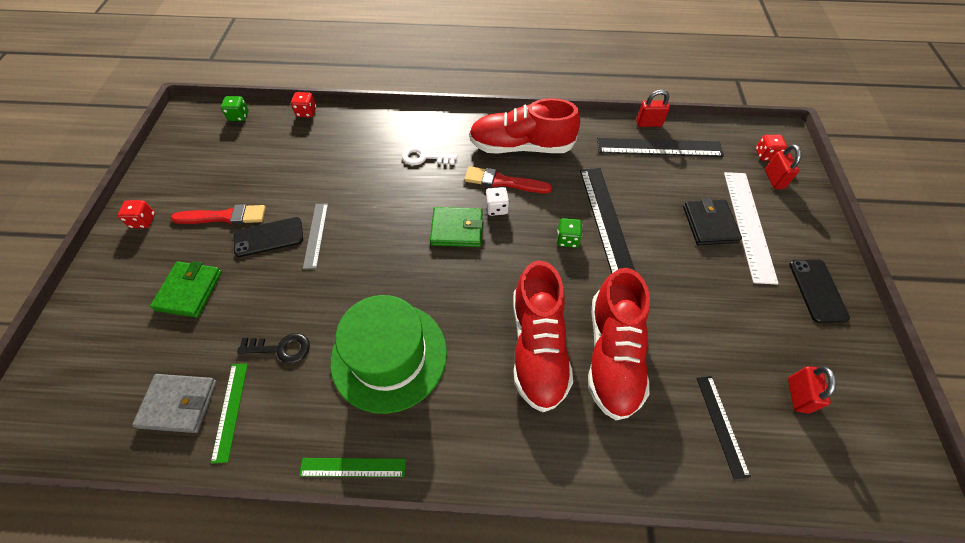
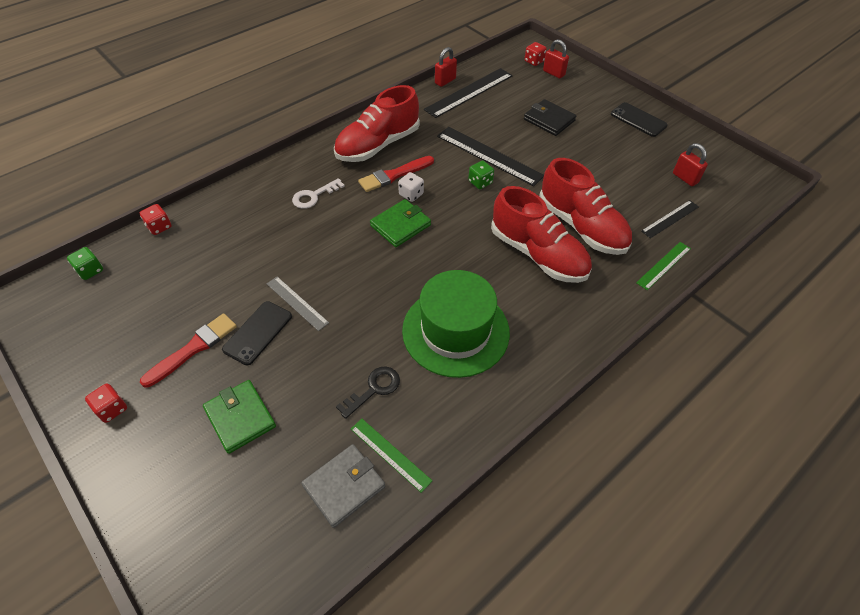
camera: 45 degrees left, 5 degrees down
green ruler [299,458,406,477] -> green ruler moved to [636,242,691,290]
black ruler [697,376,751,479] -> black ruler turned 75 degrees counterclockwise [641,200,699,238]
white ruler [724,172,779,285] -> none

